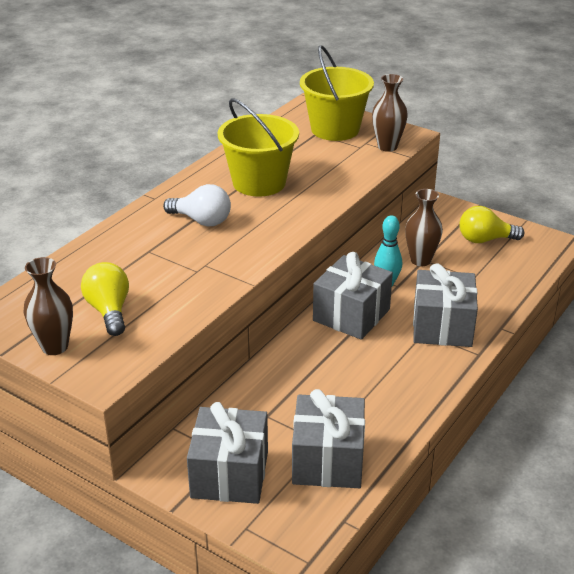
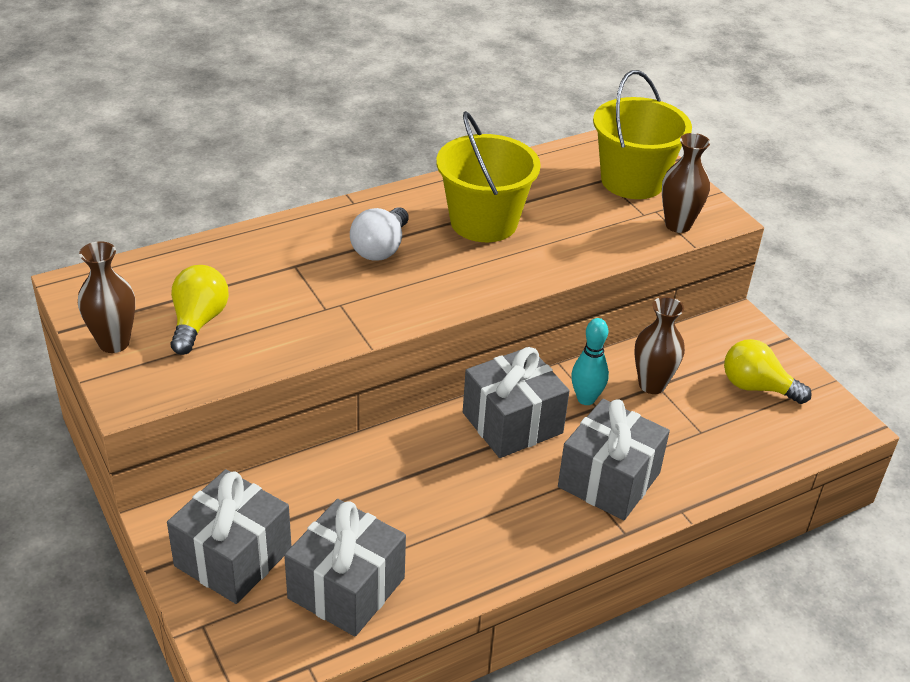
camera: 25 degrees right, 5 degrees up
white light bulb [163,184,231,226] -> white light bulb turned 60 degrees clockwise [350,207,409,261]

